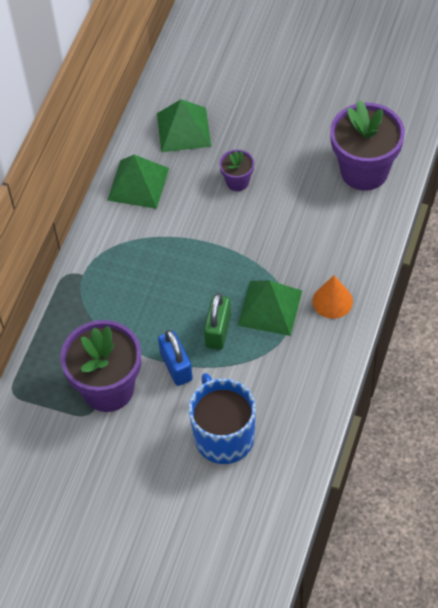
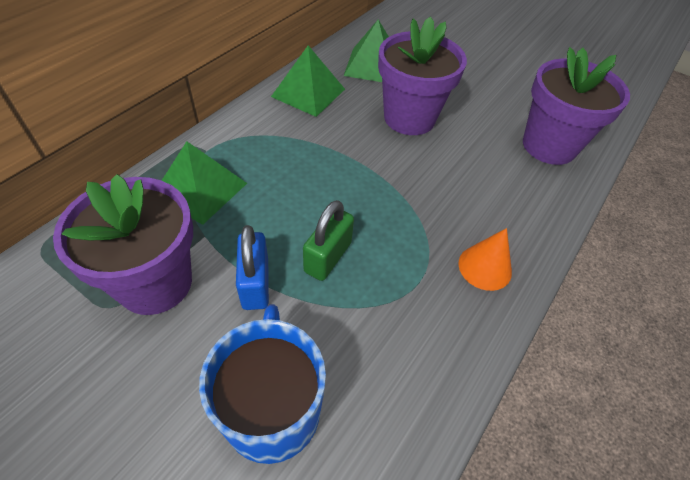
camera: 10 degrees right, 5 degrees down
purple flower pot [219,149,254,191] -> purple flower pot [378,16,467,135], size x2.07
green pyramid [238,280,302,336] -> green pyramid moved to [162,141,247,225]

